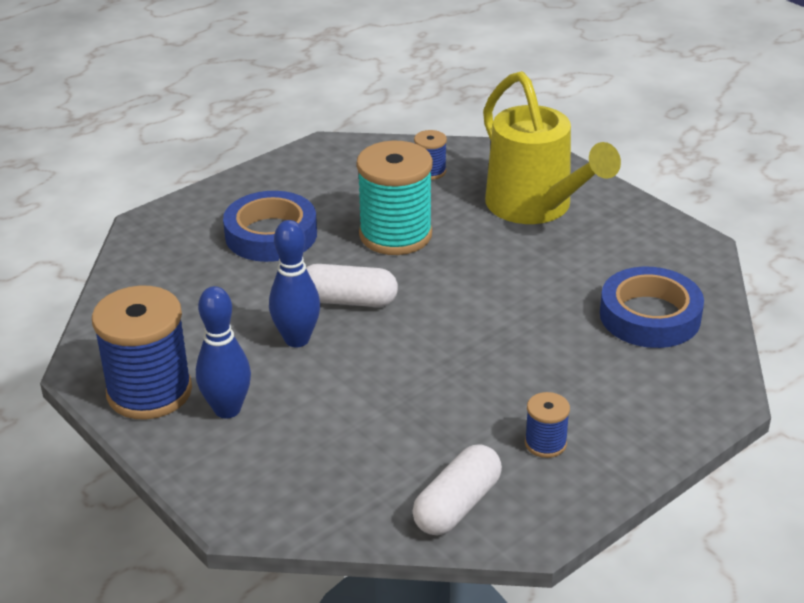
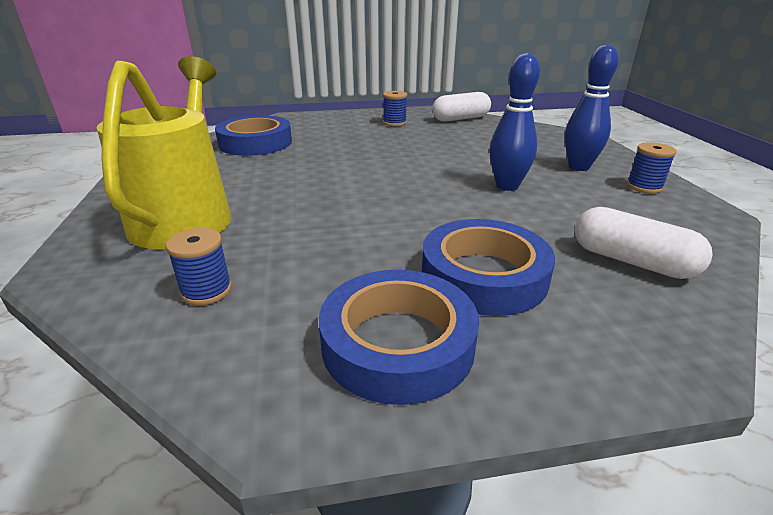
camera: 150 degrees left, 5 degrees down
blue spool [92,286,192,419] -> blue spool [627,142,677,194], size x0.47
white capsule [306,264,398,307] -> white capsule moved to [575,207,713,279]
turquoise spool [357,141,433,255] -> none
none -> blue tape [319,270,479,405]

